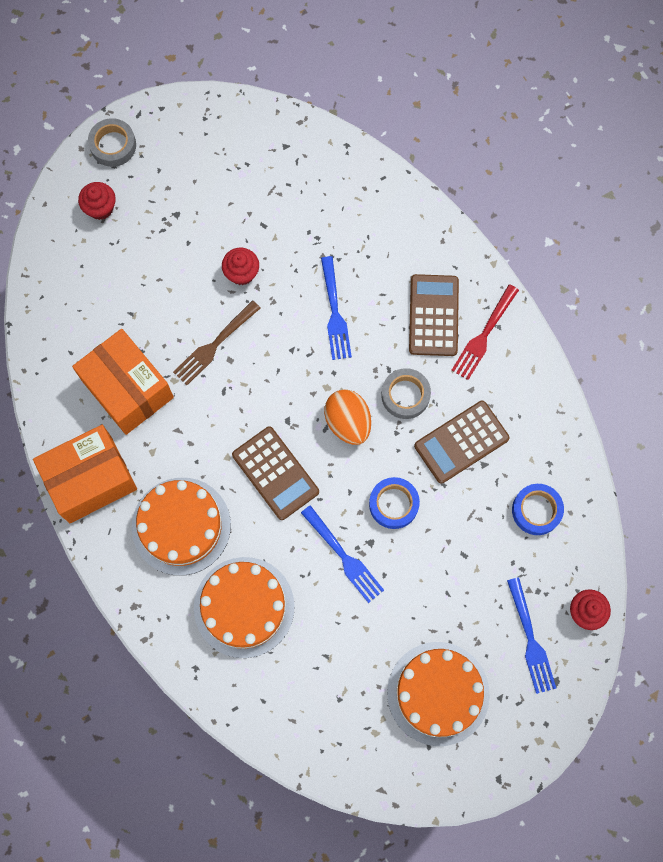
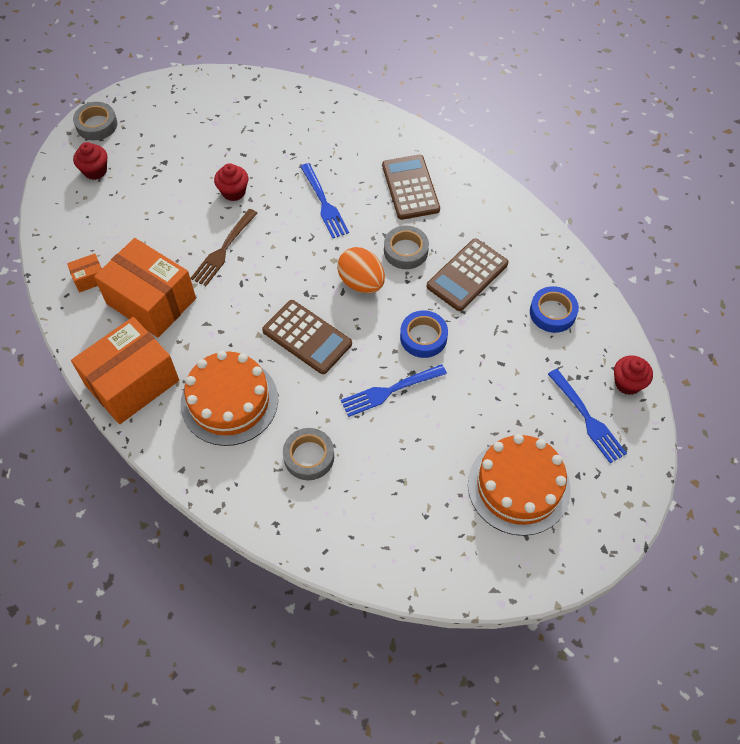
camera: 15 degrees left, 15 degrees down
orange cake [194,557,295,658] -> grey tape [283,428,334,480]
blue fork [301,505,384,603] -> blue fork turned 120 degrees clockwise [341,364,447,417]
red fork [452,284,519,380] -> none
none -> orange box [67,253,102,293]

